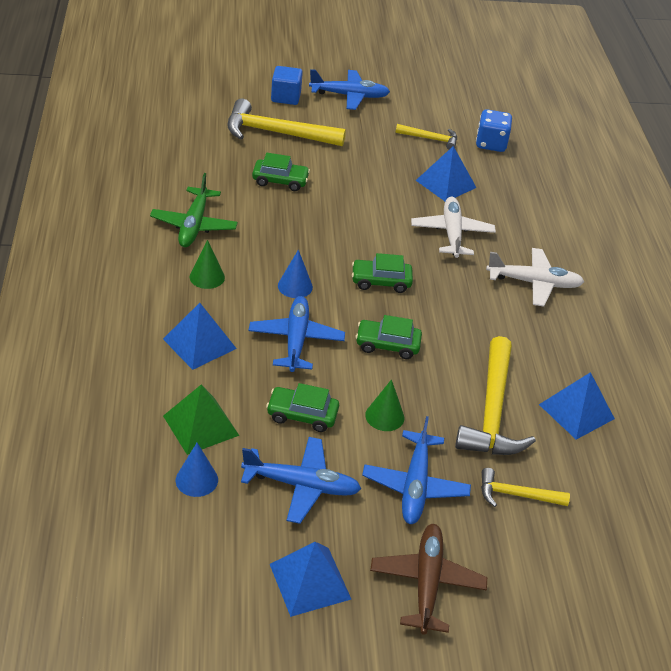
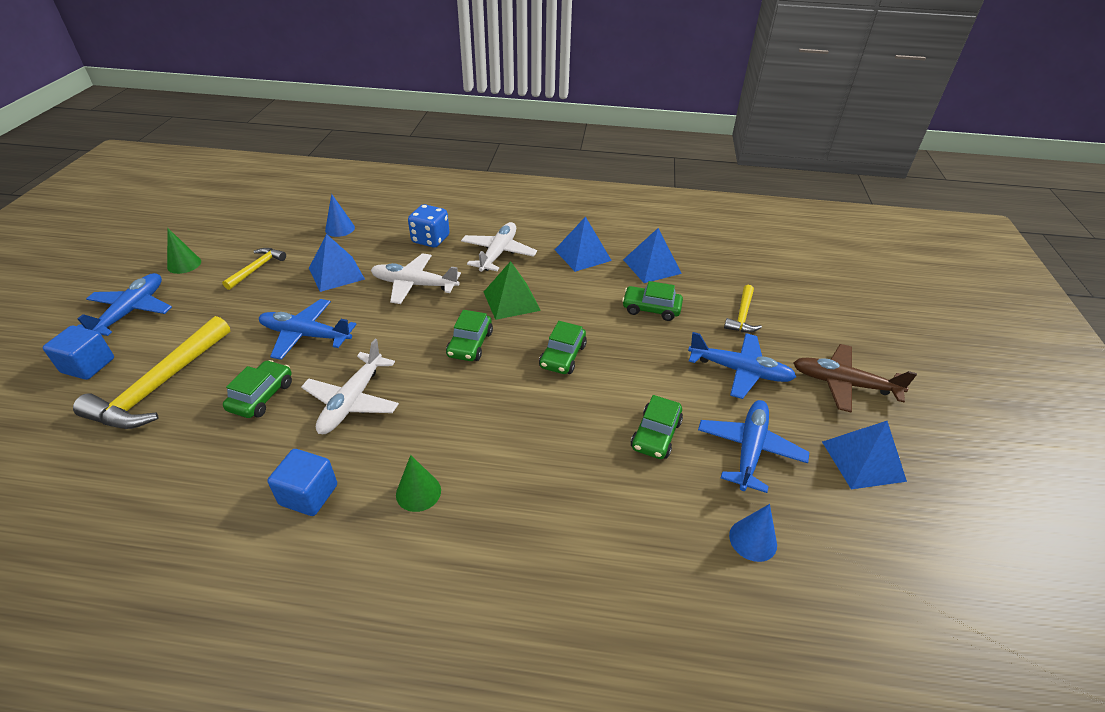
camera: 75 degrees left, 0 degrees up
green plane [150,173,238,247] -> blue cube [268,449,337,516]
blue pyramid [163,303,237,370] -> blue pyramid moved to [555,217,612,272]
green pyramid [163,385,239,455] -> green pyramid moved to [484,261,541,320]
blue plane [249,296,345,372] -> blue plane moved to [259,299,357,360]
blue cone [278,250,313,298] -> blue cone moved to [325,194,355,237]
green cone [365,379,404,431] -> green cone moved to [167,228,201,274]
yellow hammer [455,336,536,455] -> green car [622,281,683,321]
blue dice [476,109,512,152] -> blue dice moved to [408,204,450,248]
none -> white plane [301,339,399,434]

